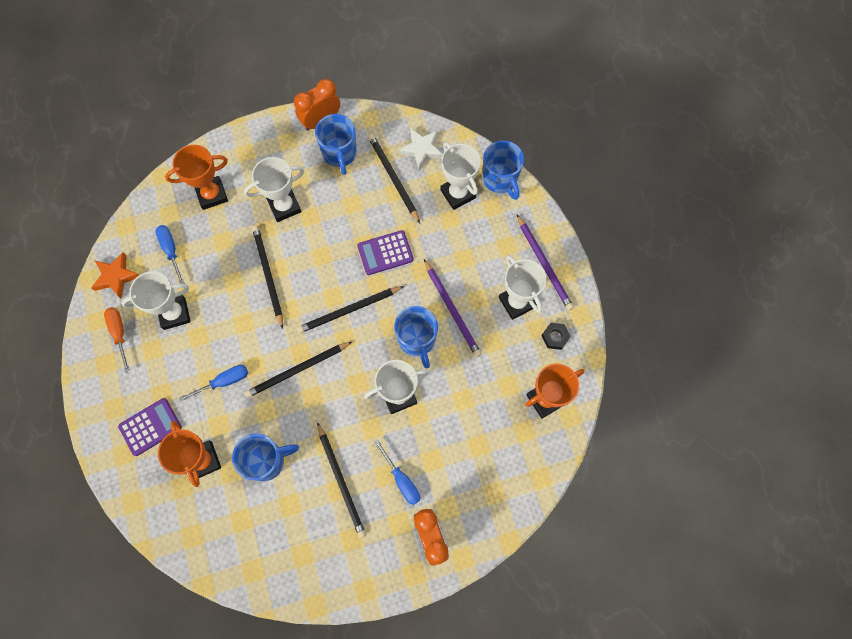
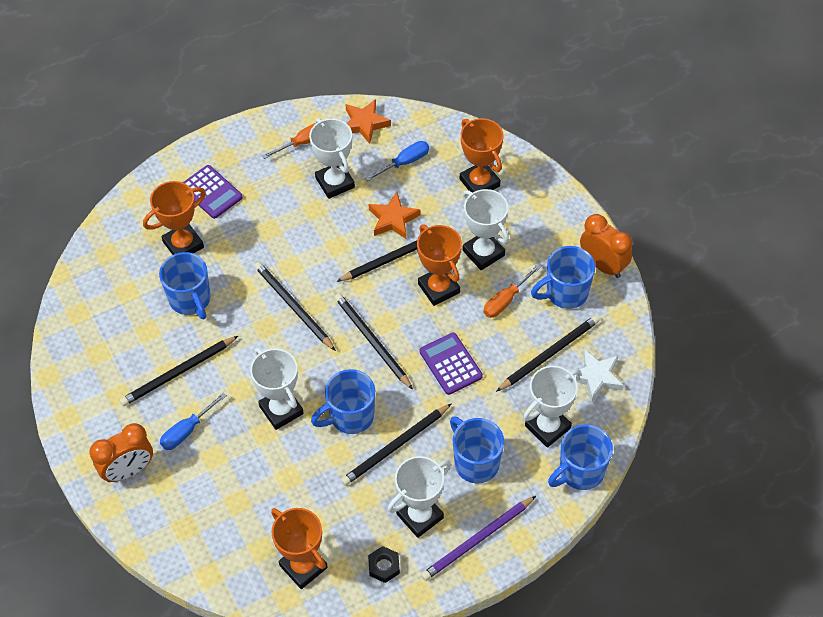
camera: 80 degrees right, 15 degrees down
blue screwdriver [179,365,248,401] -> none
purple pencil [424,259,481,357] -> black pencil [341,403,452,486]
none -> orange star [368,192,420,239]
none -> orange trophy [417,224,462,306]
none -> blue mug [450,416,504,483]
none -> orange screwdriver [484,265,541,318]

